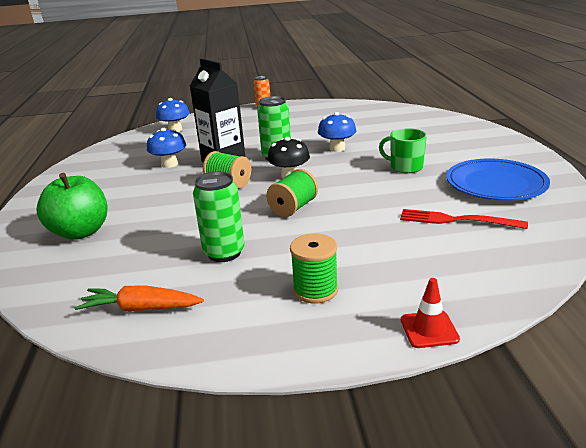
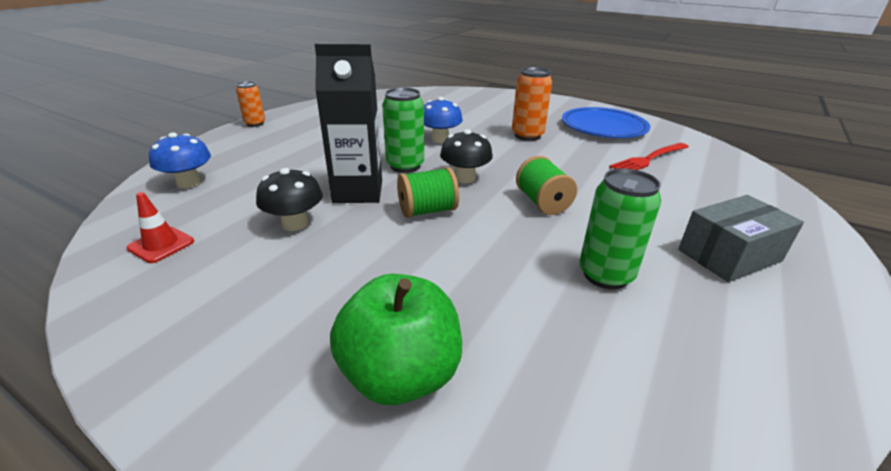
camera: 55 degrees left, 5 degrees up
orange carrot [75,286,204,312] -> none
blue mushroom [147,128,186,168] -> black mushroom [256,168,323,231]
green spool [290,234,338,304] -> grey box [678,195,804,282]
green mug [379,128,427,173] -> orange can [512,67,552,141]
red traffic cone [401,278,460,348] -> red traffic cone moved to [127,192,194,263]

